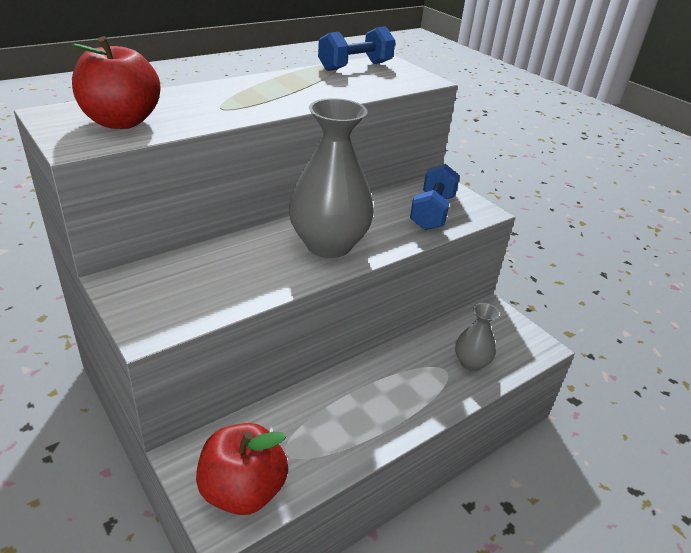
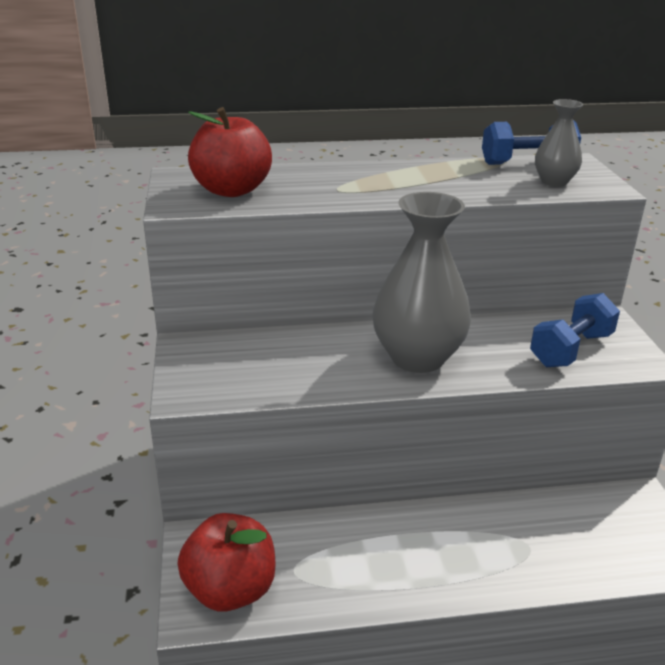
camera: 30 degrees right, 5 degrees down
grey vase [455,303,499,371] -> grey vase moved to [535,99,583,187]

